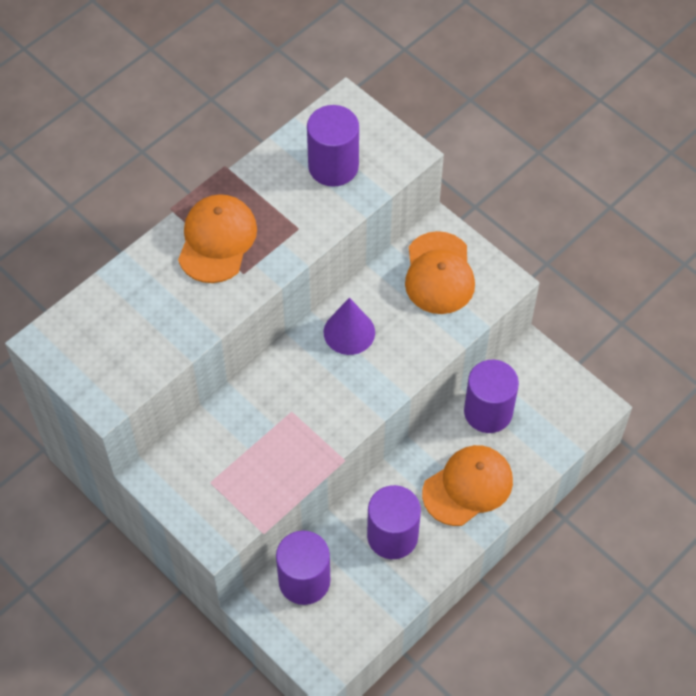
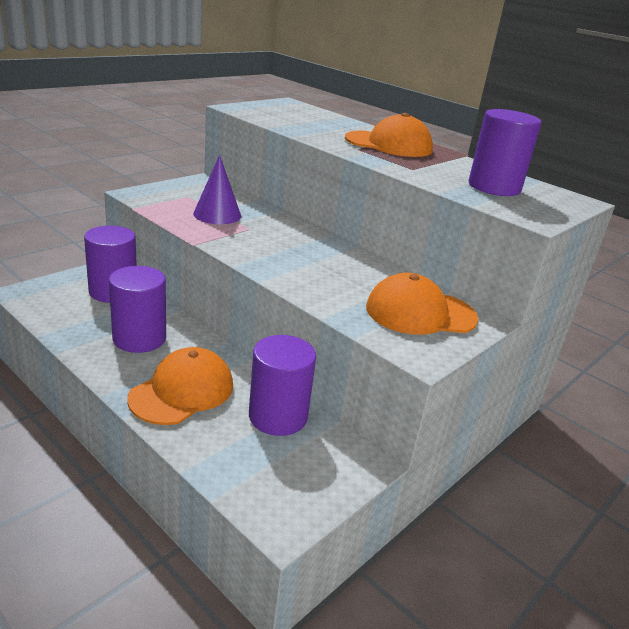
camera: 85 degrees right, 30 degrees down
purple cone [324,298,375,355] -> purple cone moved to [193,155,241,224]
orange cap [422,445,513,526] -> orange cap turned 105 degrees counterclockwise [127,347,233,425]

